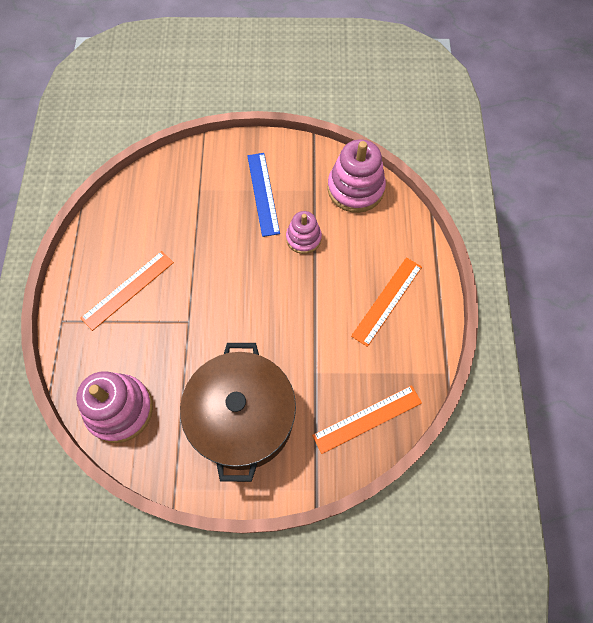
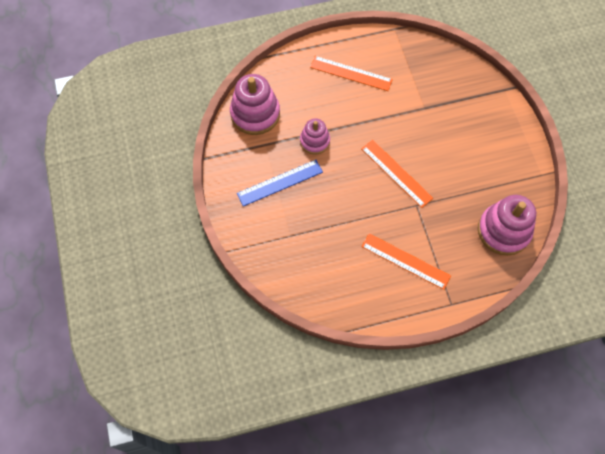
camera: 105 degrees left, 0 degrees up
brown pot [180,343,296,482] -> none
orange ruler [312,385,422,454] -> orange ruler moved to [361,140,433,208]

